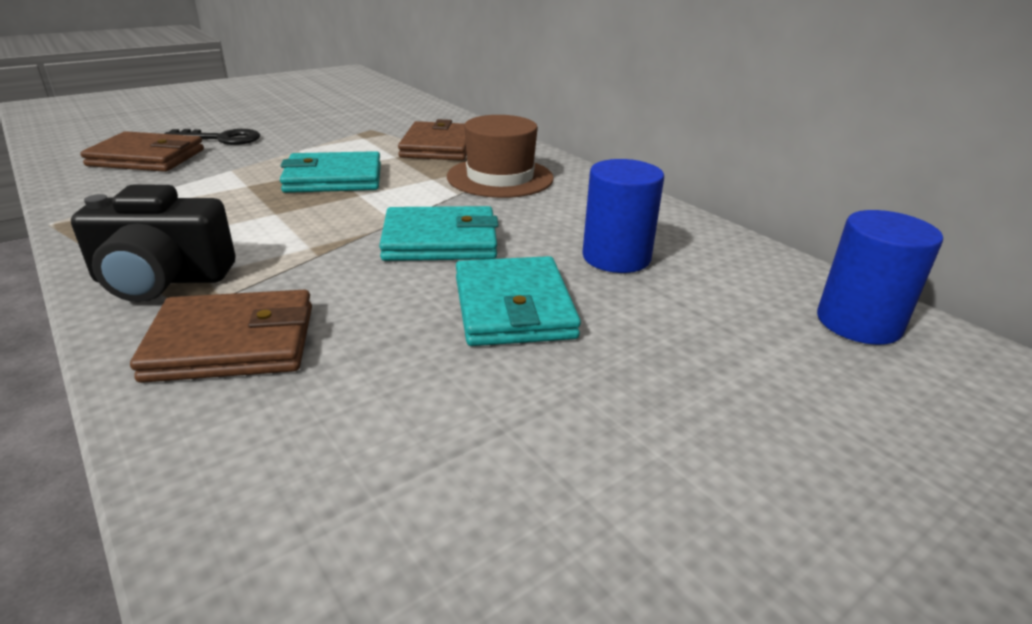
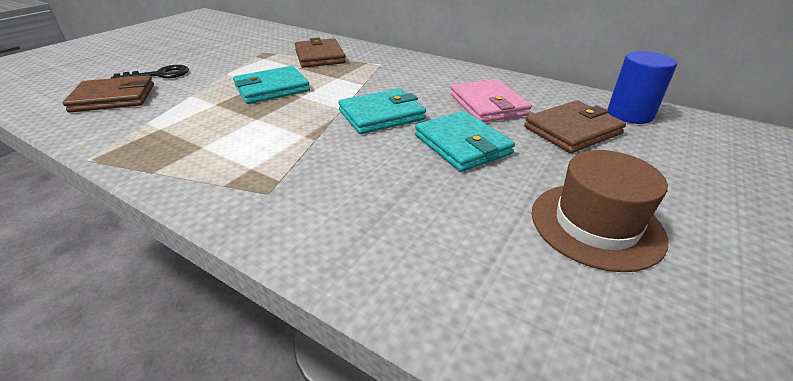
camera: 20 degrees left, 5 degrees up
black camera [71,184,235,302] -> none
brown wallet [130,290,312,383] -> brown wallet moved to [524,100,626,153]
brown hat [447,115,554,198] -> brown hat moved to [532,150,668,272]
blue cylinder [582,159,664,273] -> pink wallet [450,79,532,122]

